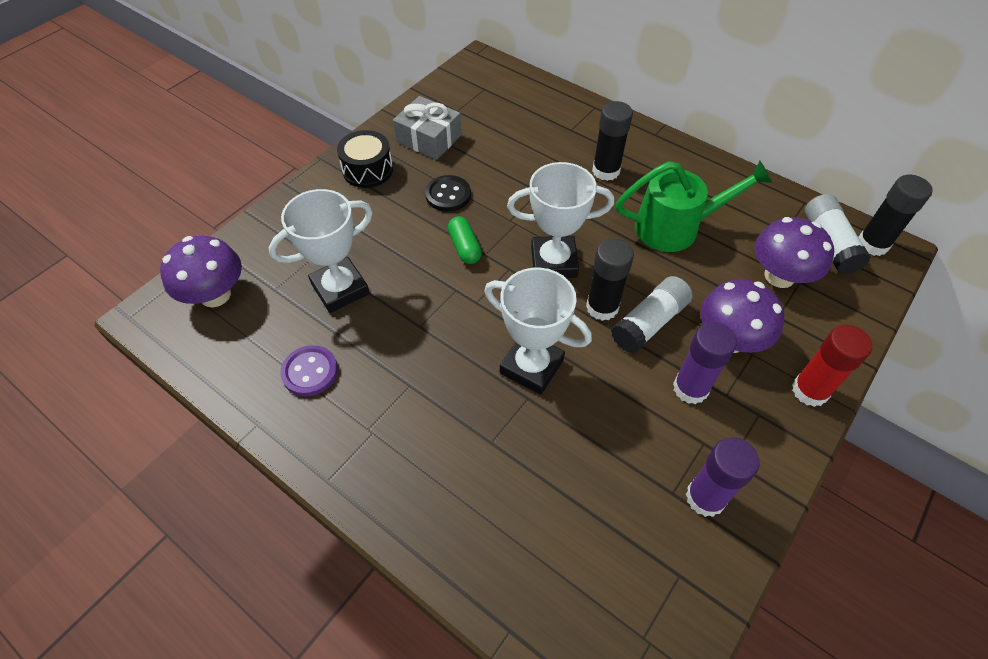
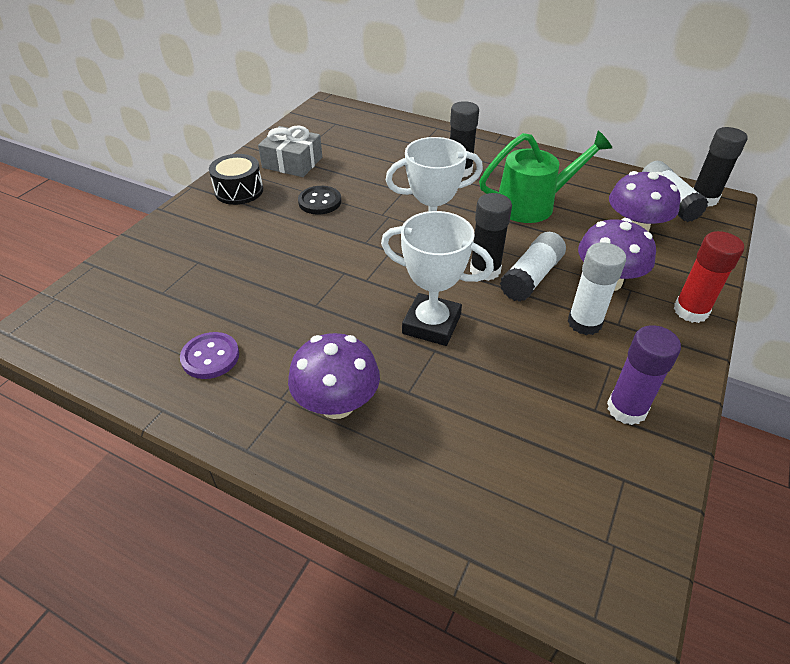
camera: 10 degrees left, 10 degrees down
purple mushroom [160,236,242,307] -> purple mushroom moved to [288,333,380,419]
white trophy [268,189,373,313] -> none
green capsule [448,216,482,264] -> none
purple glue stick [673,322,737,404] -> white glue stick [568,243,626,335]

